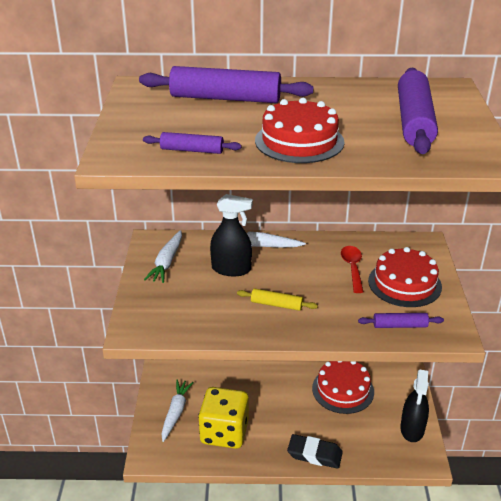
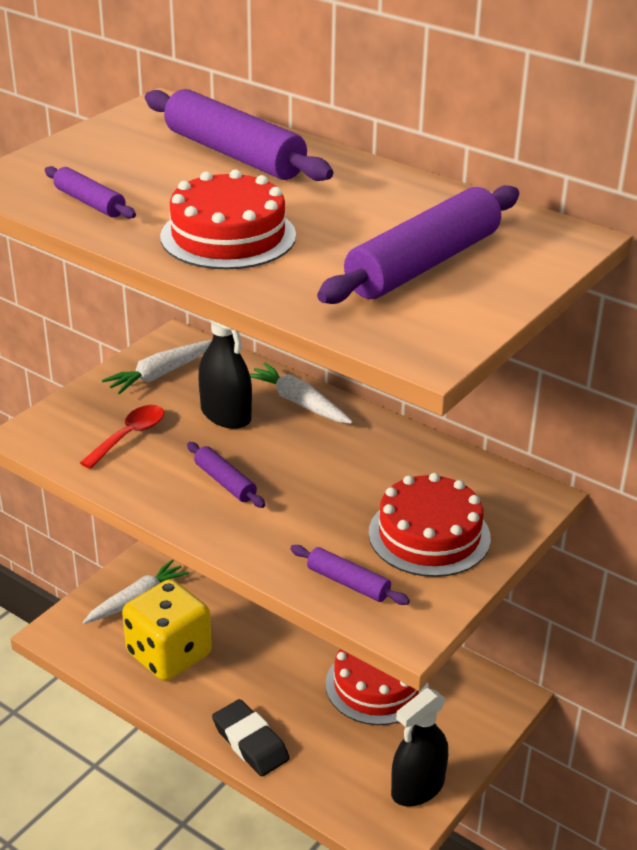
camera: 35 degrees right, 0 degrees up
yellow rolling pin [237,288,318,311] -> purple rolling pin [187,442,265,508]
red spoon [341,246,364,293] -> red spoon moved to [80,405,164,469]

